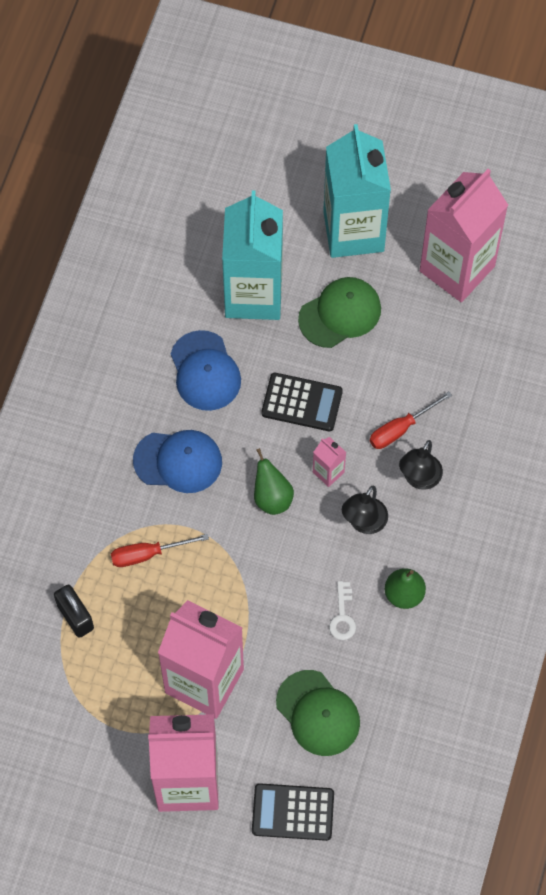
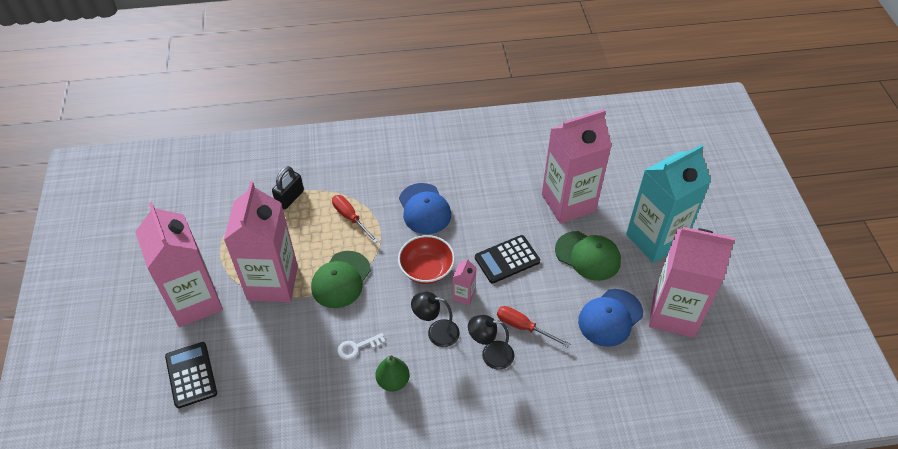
camera: 65 degrees right, 15 degrees down
blue cap [171,330,241,411] -> blue cap moved to [578,289,643,347]
turquoise carton [222,190,283,320] -> pink carton [542,109,612,223]
green pear [254,448,294,515] -> red bowl [398,235,455,284]
black calculator [261,373,343,431] -> black calculator turned 75 degrees clockwise [475,235,540,283]
green cap [276,670,360,756] -> green cap moved to [311,251,371,308]

